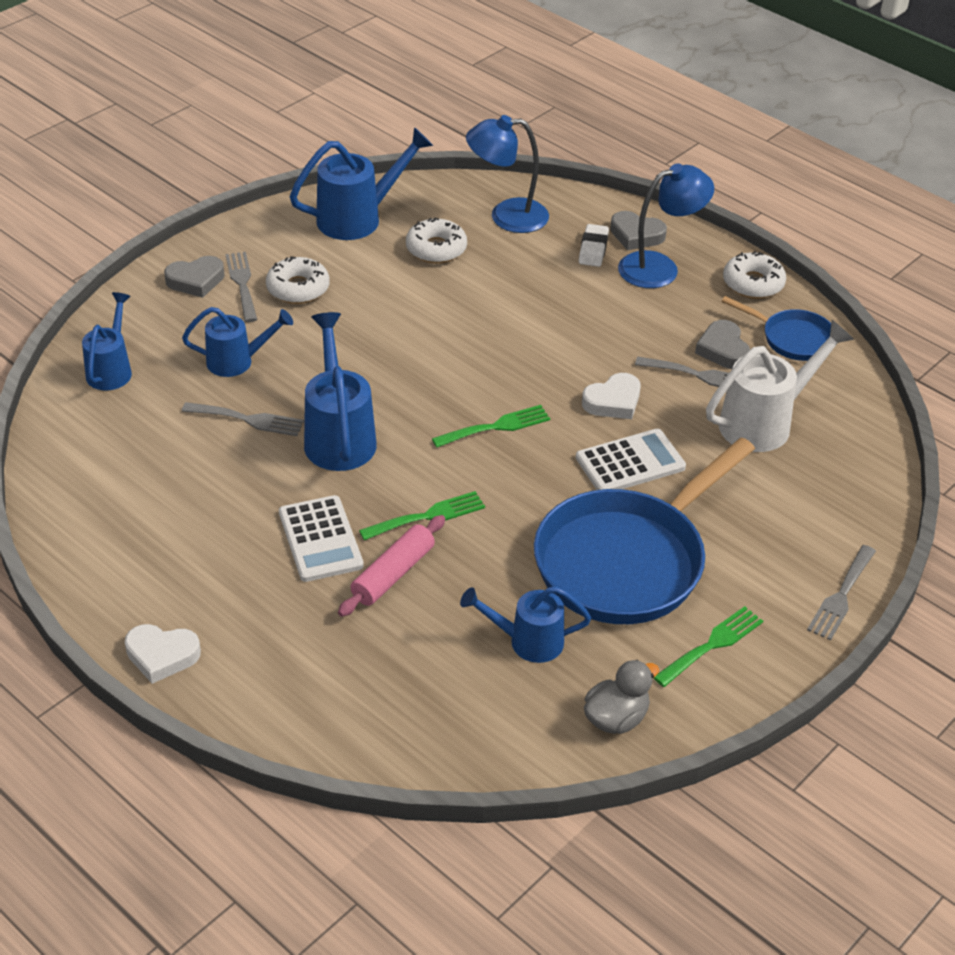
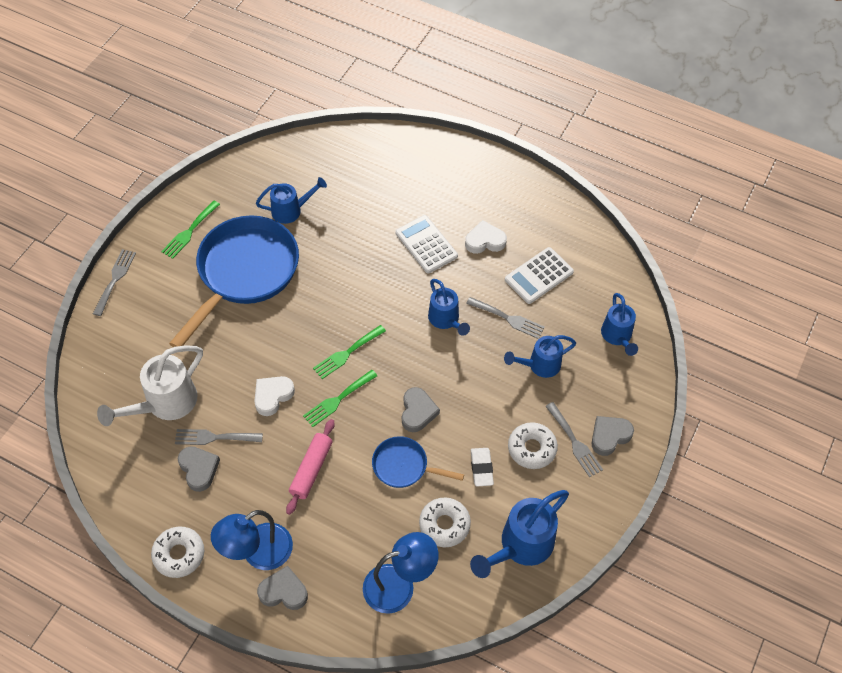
camera: 165 degrees right, 15 degrees up
white heart [125,624,201,684] -> white heart moved to [465,220,507,254]
grey fork [182,402,304,436] -> grey fork turned 150 degrees counterclockwise [466,297,545,339]
blue watering can [304,312,377,471] -> blue watering can [428,279,470,336], size x0.65
pink rolling pin [338,515,445,617] -> pink rolling pin moved to [286,419,334,515]
green fork [359,491,485,540] -> green fork moved to [303,370,377,427]
white calculator [576,429,686,490] -> white calculator moved to [505,247,574,304]
white eraser [579,224,609,267] -> white eraser moved to [471,448,494,487]
grey duck [584,660,659,734] -> none
blue pan [721,296,831,361] -> blue pan moved to [372,436,464,488]
none -> grey heart [402,387,440,432]

